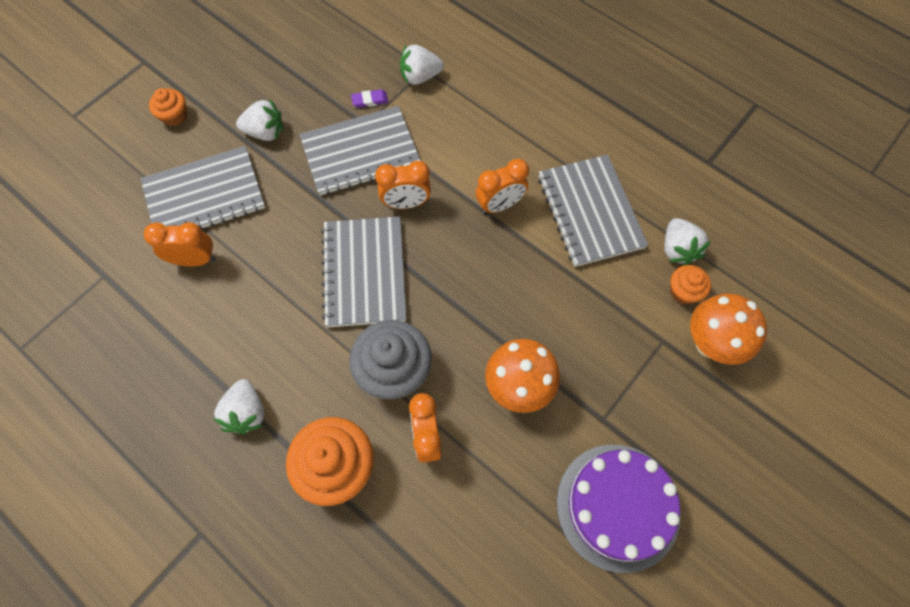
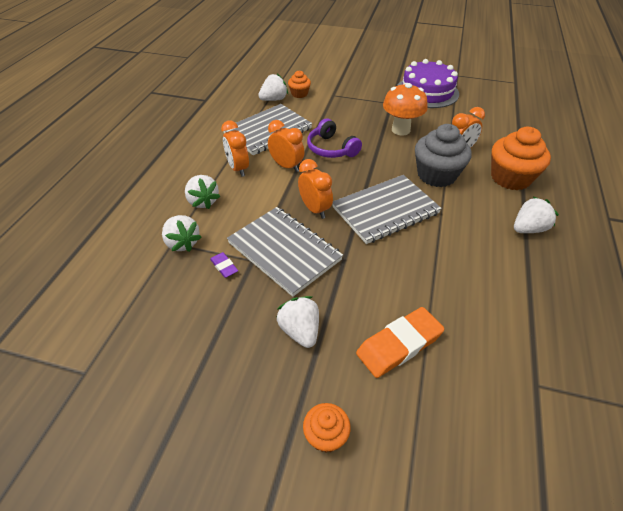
camera: 115 degrees left, 20 degrees down
grey notebook [141,146,265,230] -> orange eraser [356,307,444,378]
orange clock [144,222,216,266] -> orange clock moved to [221,120,249,177]
orange mushroom [690,294,767,365] -> none
none -> white strawberry [185,175,220,209]
none -> purple headphones [307,119,362,158]

